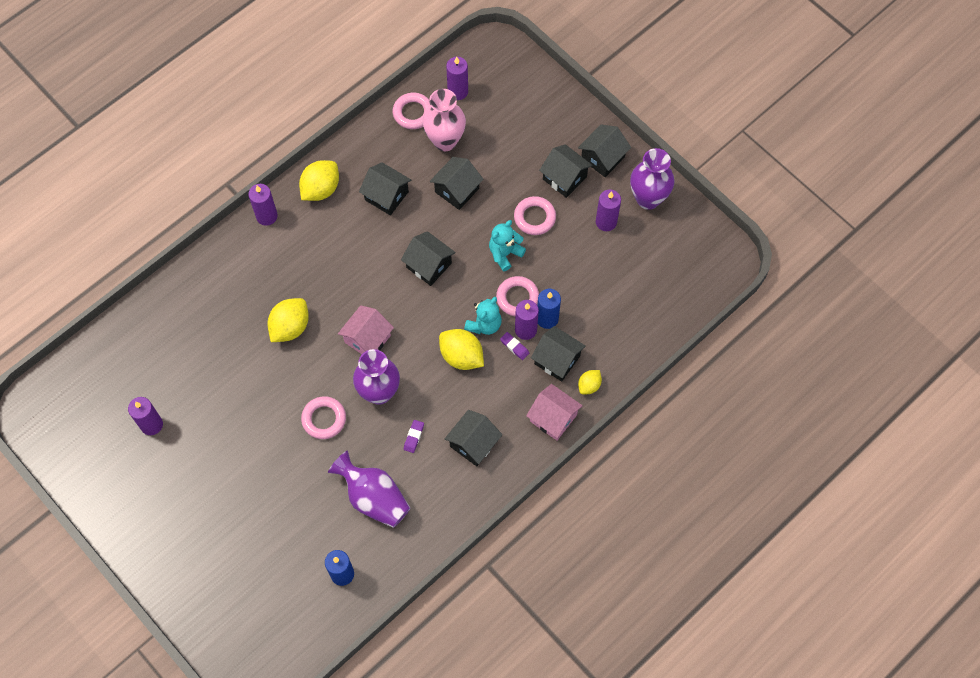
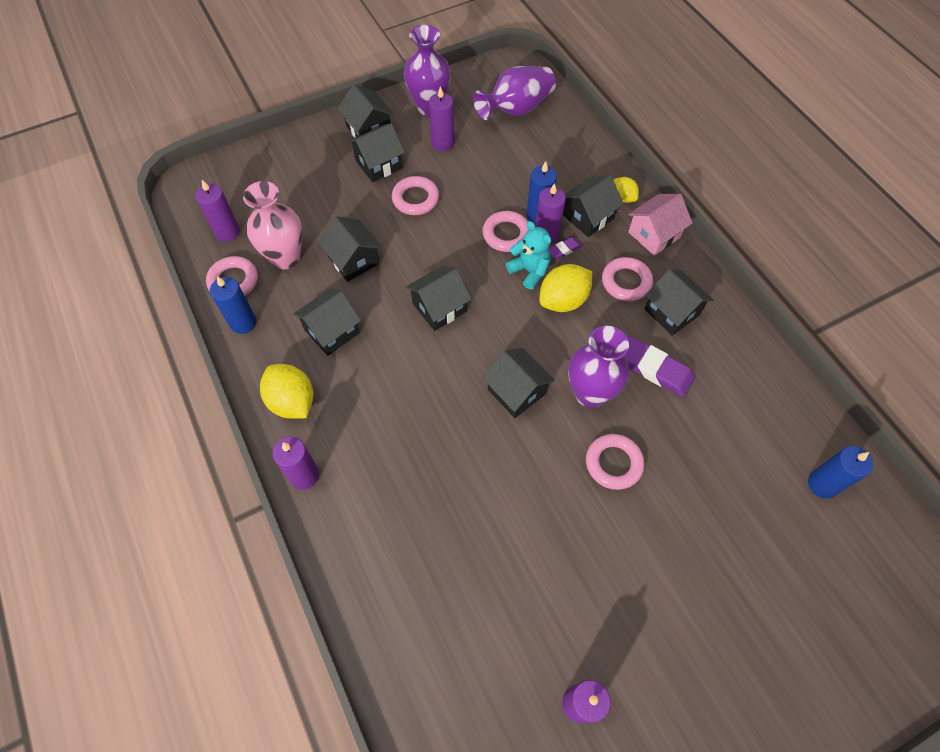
camera: 75 degrees left, 5 degrees down
yellow lemon [267,298,309,342] -> none
purple vase [328,450,411,528] -> purple vase moved to [473,66,556,120]
pink house [338,305,394,354] -> black house [482,348,555,418]
purple eraser [404,420,424,453] -> purple eraser [625,336,695,397], size x2.00
turquoise teddy bear [489,220,526,271] -> none
none -> blue candle [210,276,256,334]
none -> pink ring [602,257,653,301]

